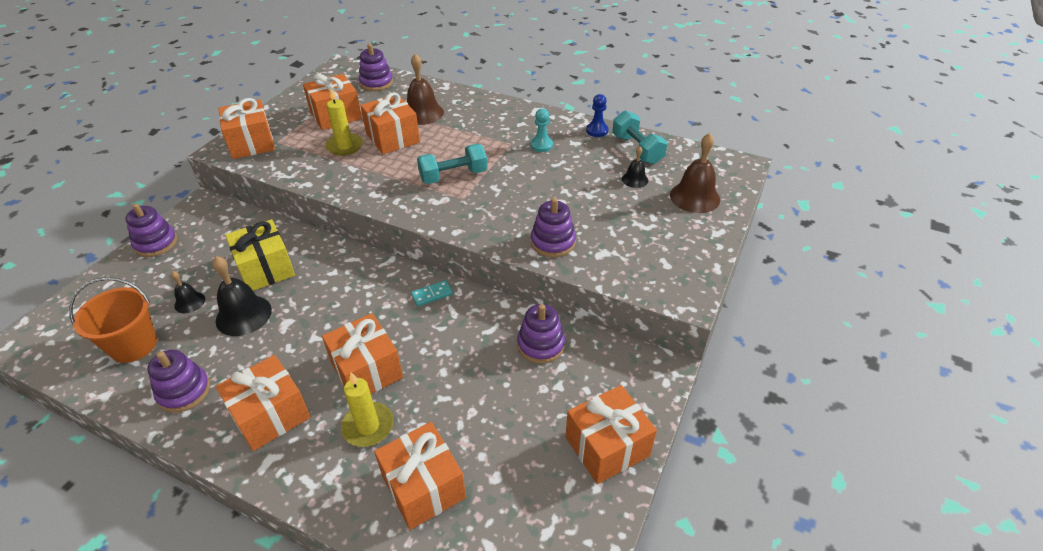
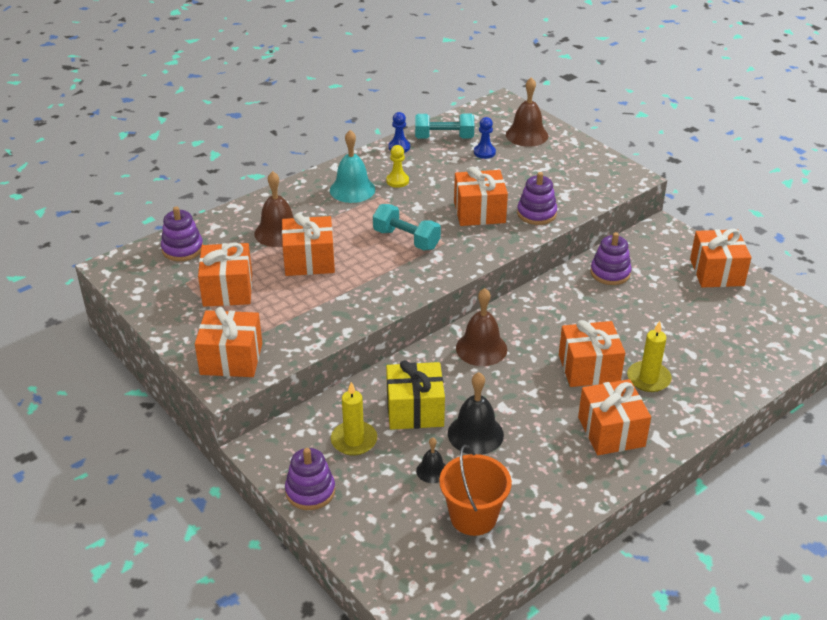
camera: 65 degrees left, 5 degrees down
purple stacking toy [147,350,210,413] -> none
yellow candle [325,88,363,156] -> yellow candle moved to [331,382,377,455]
orange gift [374,422,466,530] -> orange gift moved to [454,166,508,226]
turquoise domino [411,280,453,307] -> none
turquoise dumbbell [417,144,487,184] -> turquoise dumbbell turned 60 degrees counterclockwise [373,204,441,250]
turquoise pawn [531,108,553,152] -> yellow pawn [386,145,409,188]
black bell [622,146,648,188] -> blue pawn [474,117,496,159]
none -> turquoise bell [330,130,375,203]
none -> brown bell [456,288,507,366]

